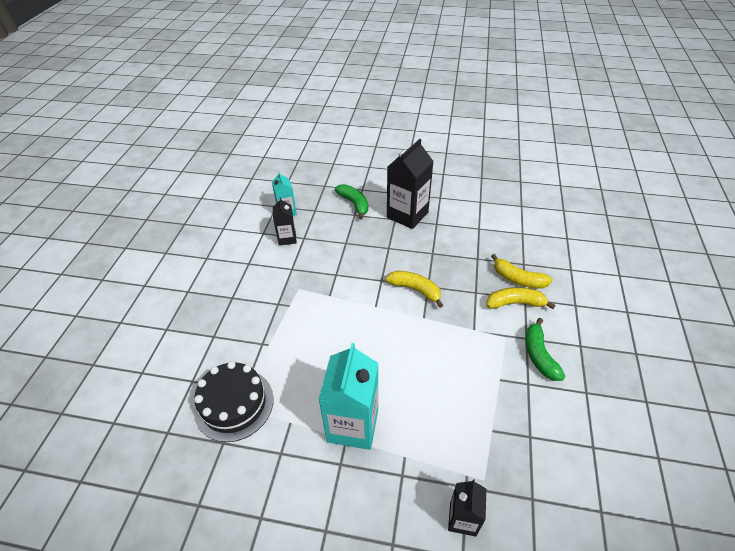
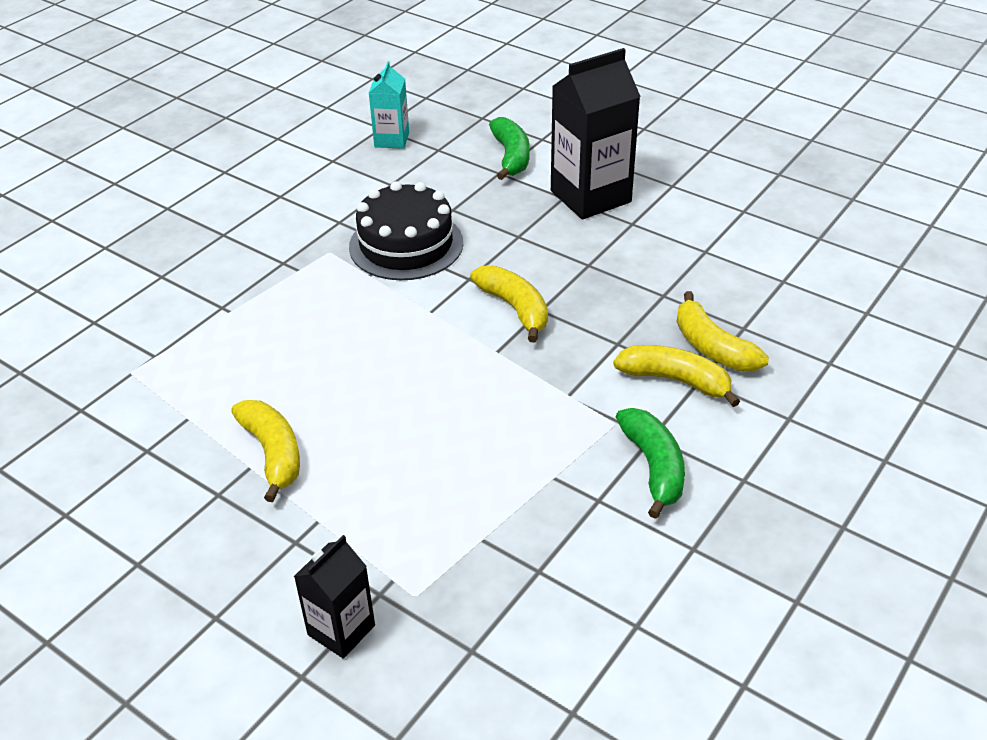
camera: 25 degrees right, 5 degrees down
black cake [194,361,274,442] -> black cake moved to [349,181,463,280]
black carton [273,197,297,246] -> none
turquoise carton [318,343,378,450] -> yellow banana [231,400,300,502]
green banana [525,318,566,381] -> green banana turned 150 degrees clockwise [616,408,685,519]

